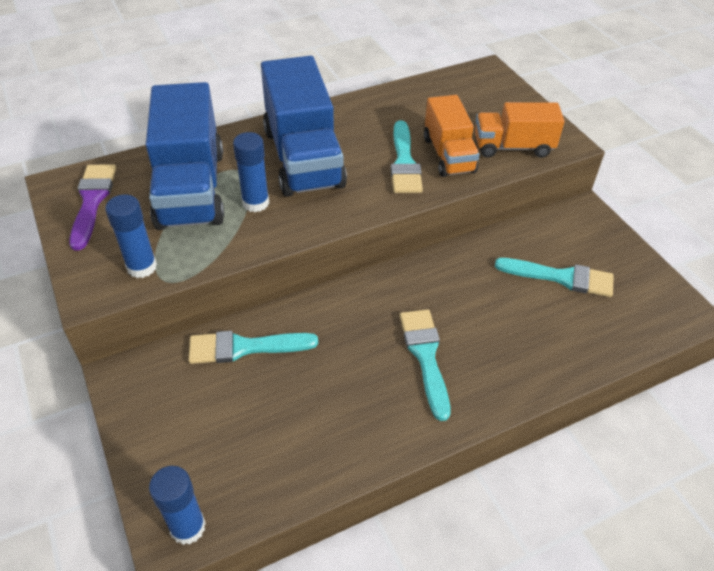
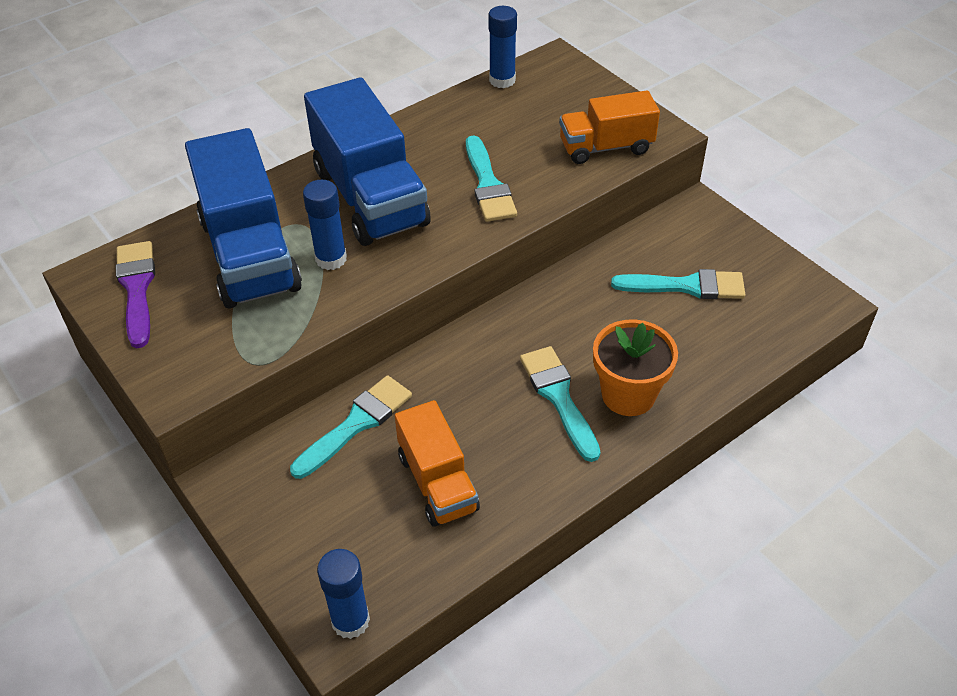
camera: 10 degrees left, 0 degrees up
blue glue stick [105,194,157,278] -> blue glue stick moved to [488,6,517,88]
turquoise brush [189,331,318,364] -> turquoise brush turned 150 degrees clockwise [290,375,412,479]
orange truck [424,95,480,177] -> orange truck moved to [395,400,480,527]
none -> orange flower pot [593,319,678,416]

